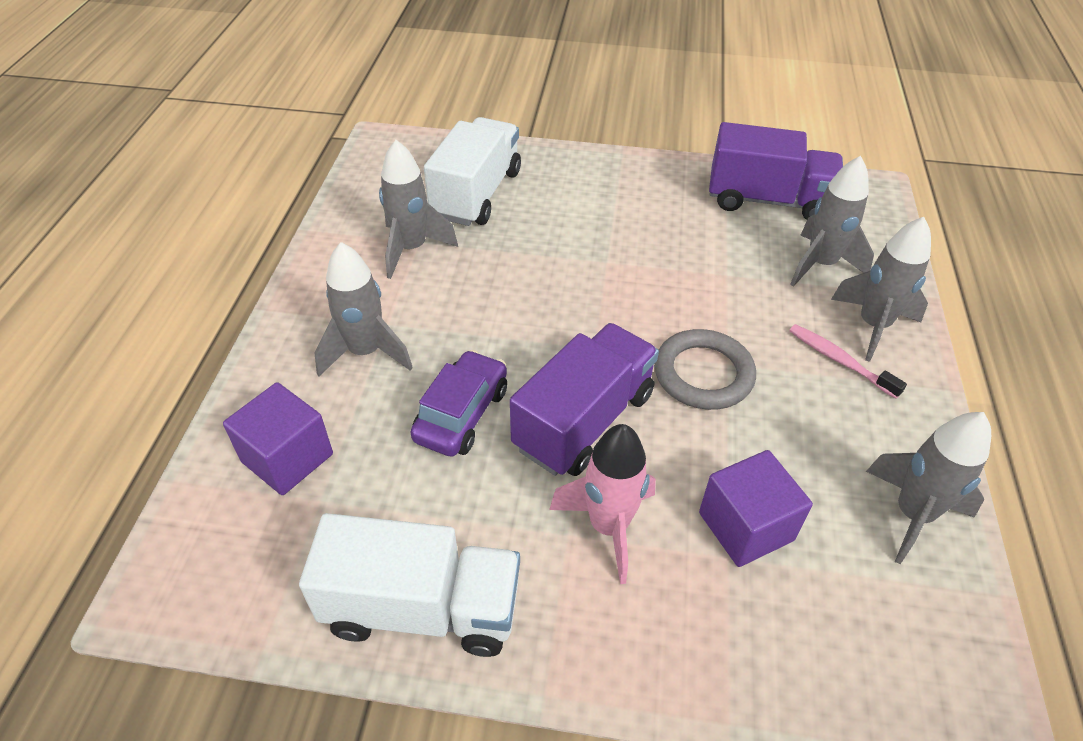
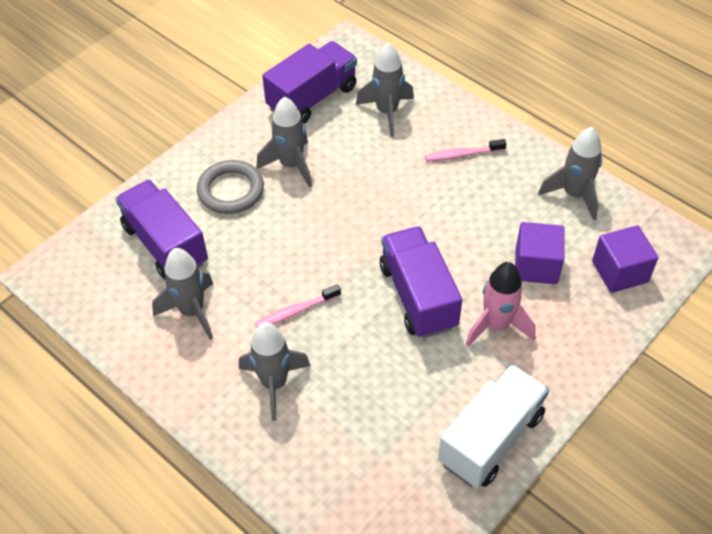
camera: 55 degrees left, 5 degrees up
purple cube [223,382,333,495] -> purple cube moved to [592,225,658,293]
purple car [410,350,507,457] -> none
white truck [424,117,521,226] -> purple truck [115,180,208,279]
grey ring [654,329,756,410] -> grey ring moved to [197,160,264,214]
grey rocket [831,217,931,362] -> grey rocket moved to [256,97,312,188]
none -> pink toothbrush [255,284,341,328]

